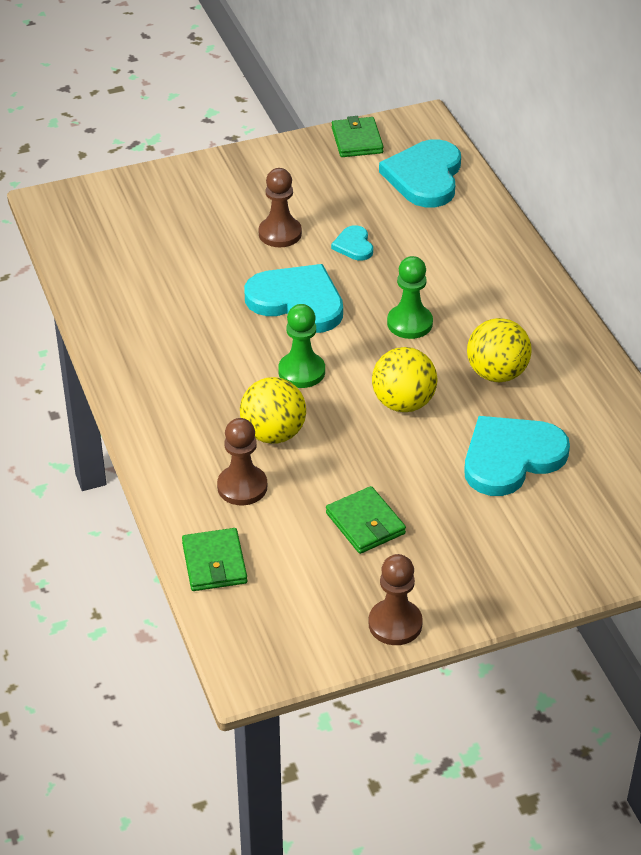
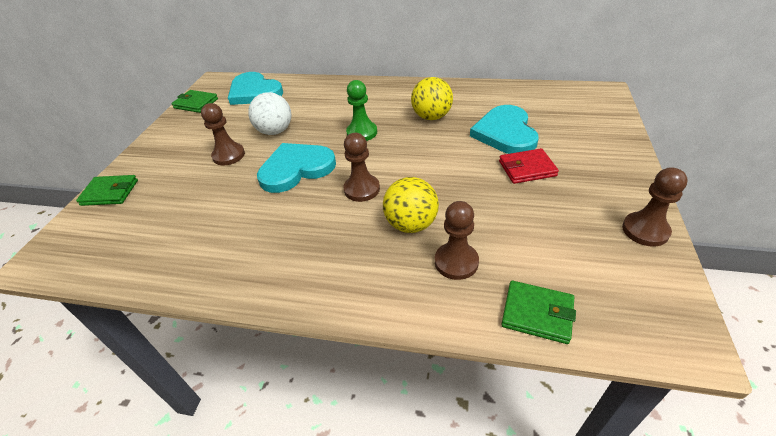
camera: 55 degrees left, 0 degrees up
green pawn [278,304,325,388] -> brown pawn [343,133,380,202]
green wallet [326,486,406,554] -> green wallet moved to [76,175,138,206]
turquoise heart [331,225,373,261] -> white ball [248,92,291,135]
yellow ball [372,347,437,412] -> none
none -> red wallet [499,148,559,184]

